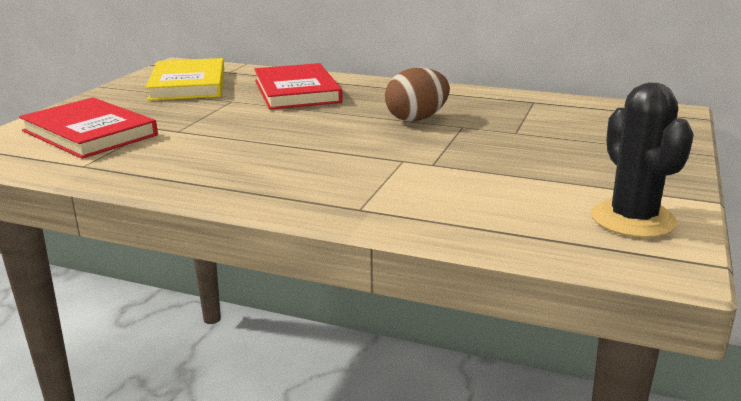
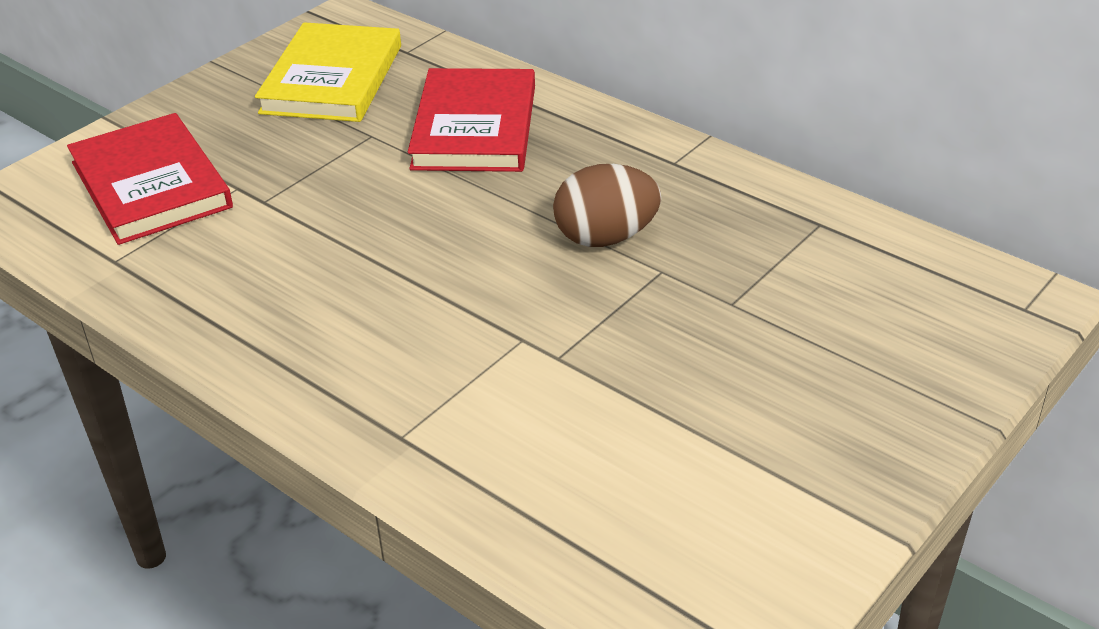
camera: 20 degrees right, 15 degrees up
black cactus [591,82,694,238] -> none

